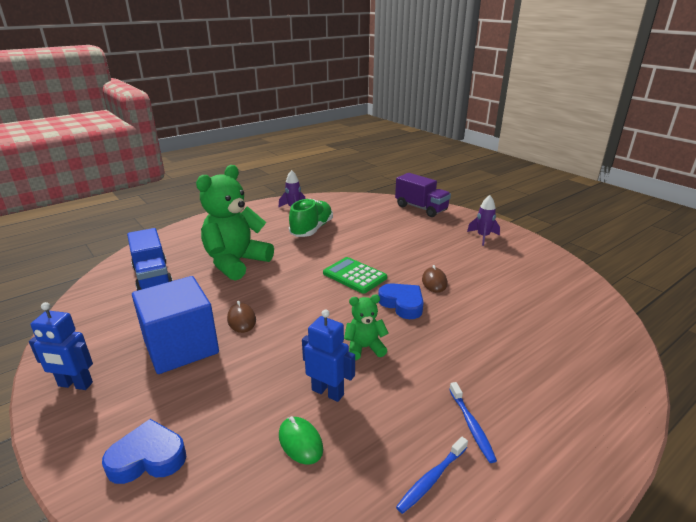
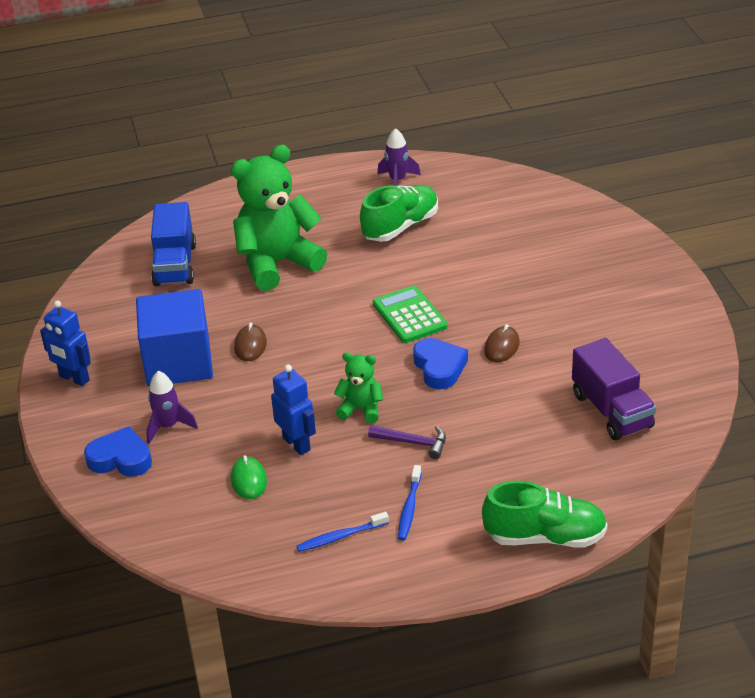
camera: 25 degrees right, 10 degrees up
purple truck [395,173,451,217] -> purple truck moved to [572,338,656,440]
purple rocket [467,195,500,246] -> purple rocket moved to [146,371,198,444]
none -> purple hammer [368,425,446,459]
none -> green shoe [482,481,607,548]

